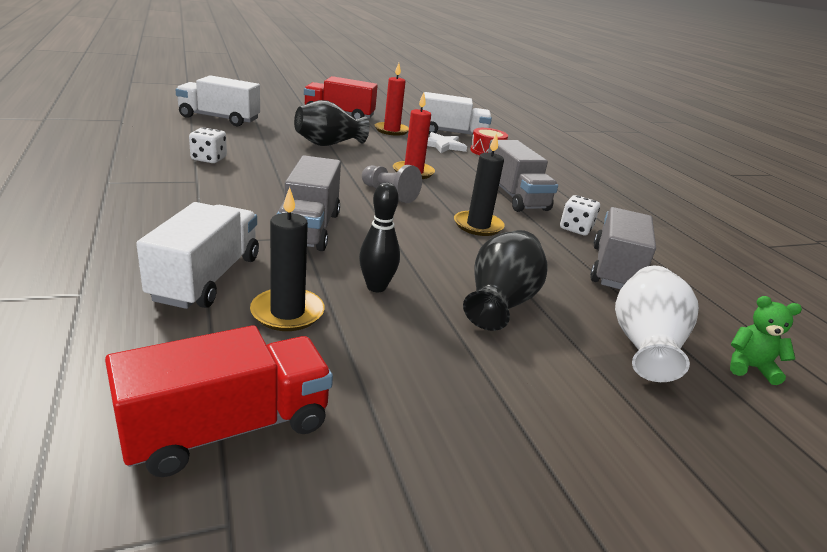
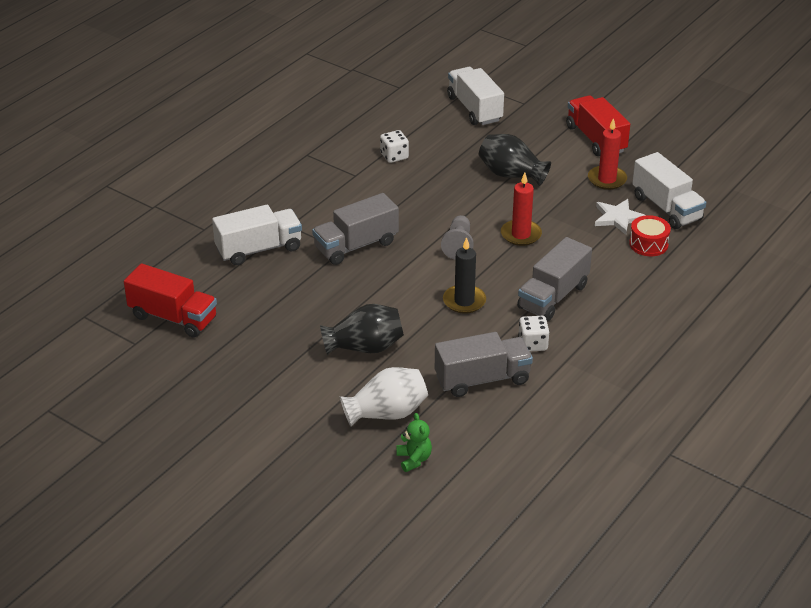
camera: 60 degrees right, 10 degrees up
black candle [250,187,324,331] -> none
black bowling pin [359,182,400,292] -> none

